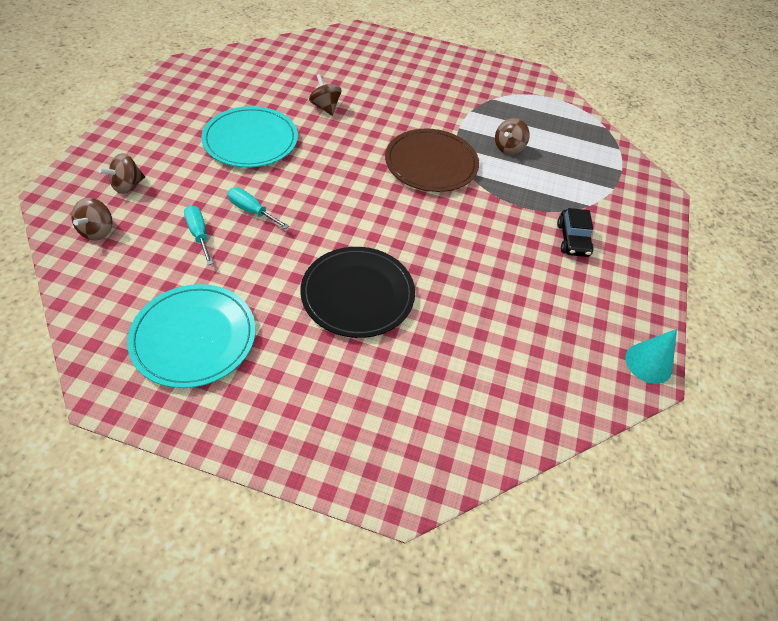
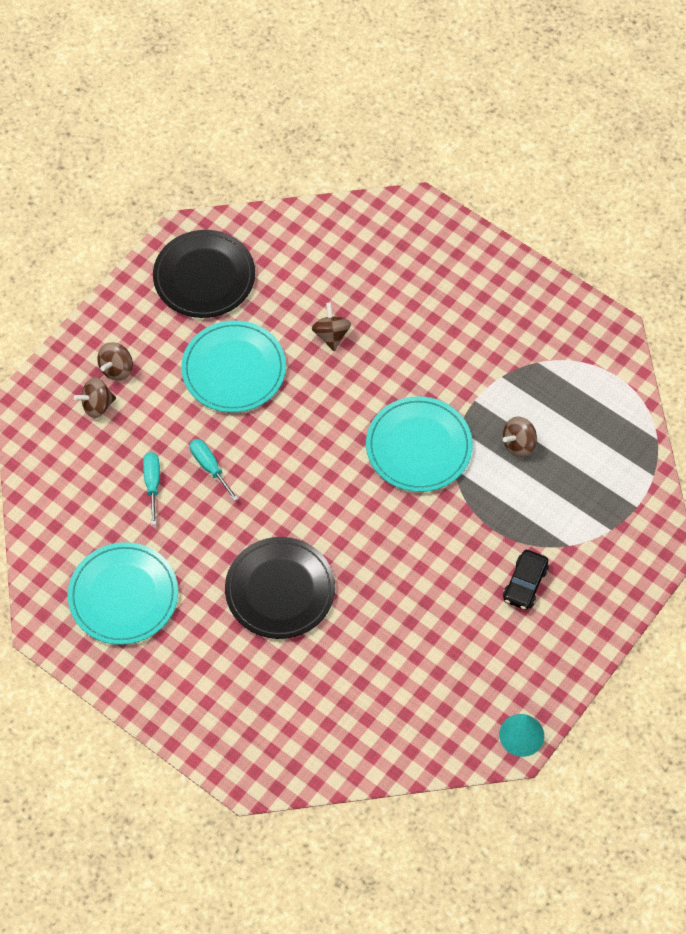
camera: 25 degrees right, 10 degrees up
brown spinning top [71,198,112,241] -> brown spinning top moved to [97,342,133,381]
brown plate [385,128,479,192] -> turquoise plate [366,396,473,492]
none -> black plate [153,230,255,318]

